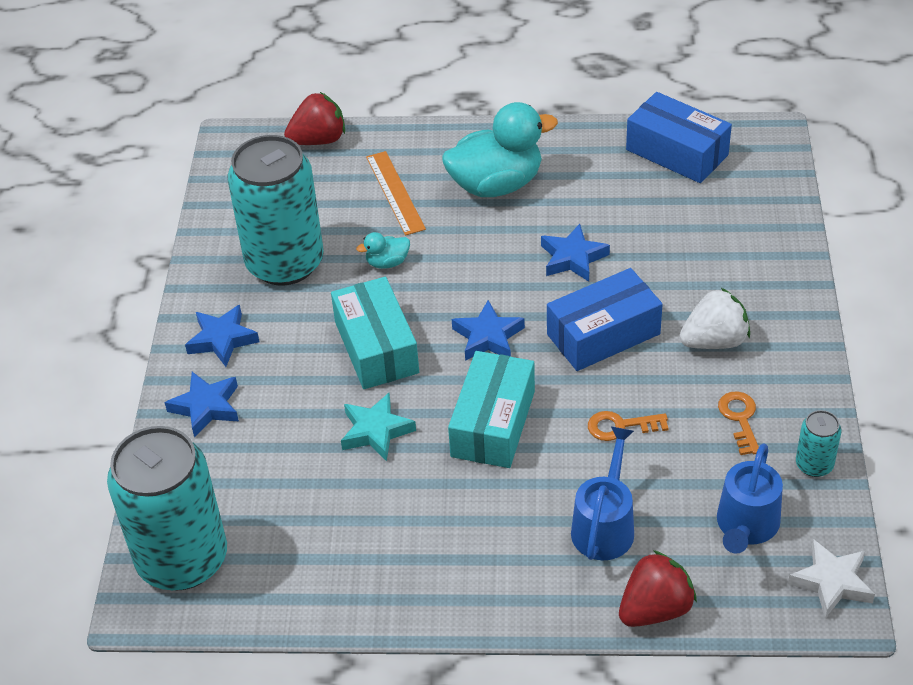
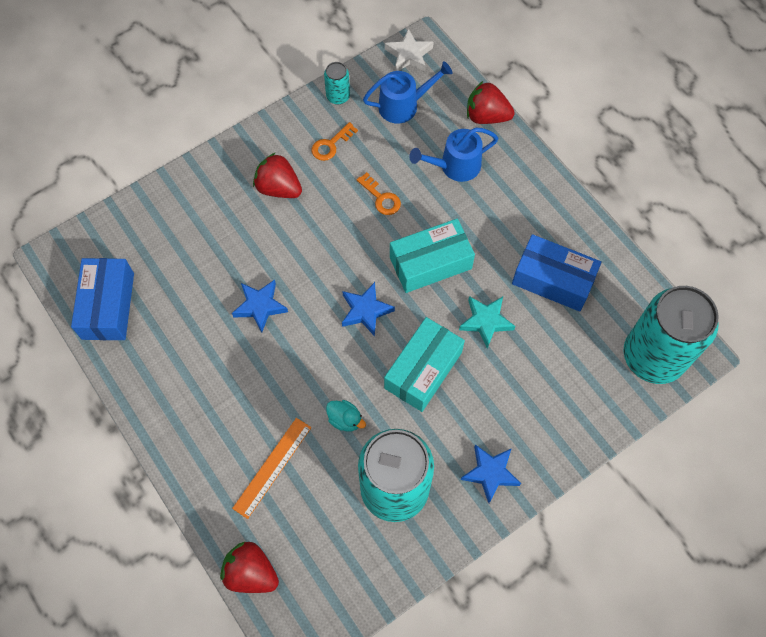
camera: 130 degrees left, 20 degrees up
blue star [164,372,239,438] -> none
turquoise duck [442,102,558,197] -> none
blue box [547,268,663,371] -> blue box moved to [512,234,602,312]
white strawberry [679,288,750,349] -> red strawberry [253,152,302,198]

